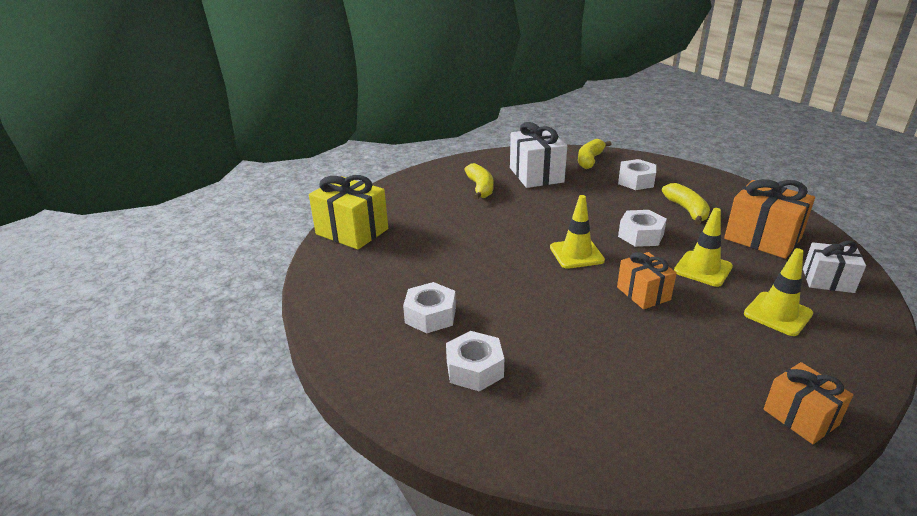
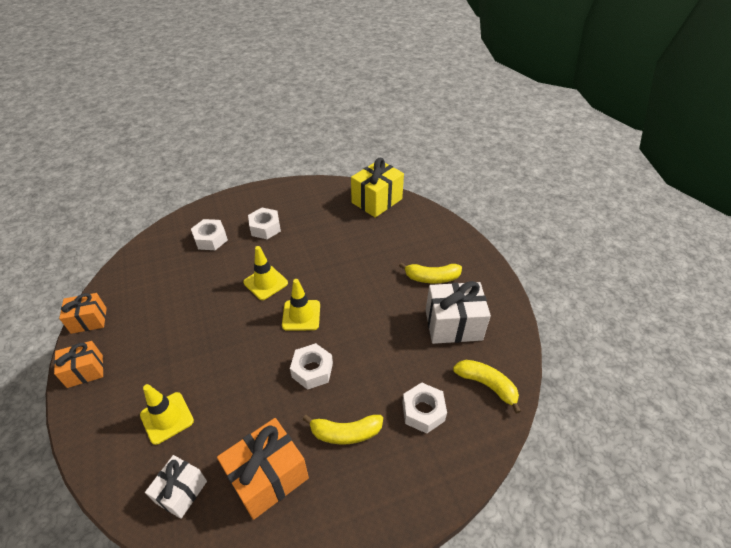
camera: 100 degrees right, 15 degrees up
orange gift [617,252,677,309] -> orange gift moved to [59,293,107,334]
yellow traffic cone [674,208,733,287] -> yellow traffic cone moved to [243,246,288,300]

